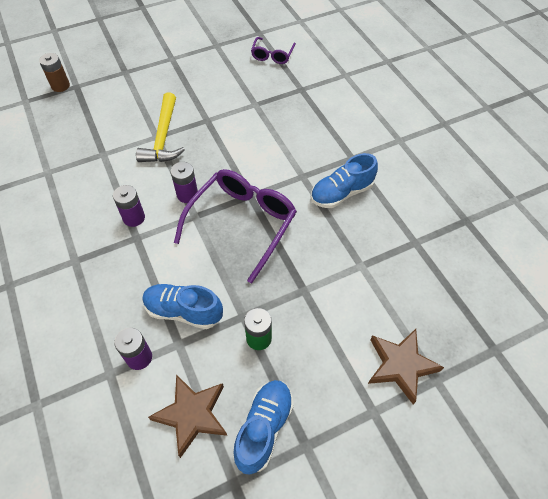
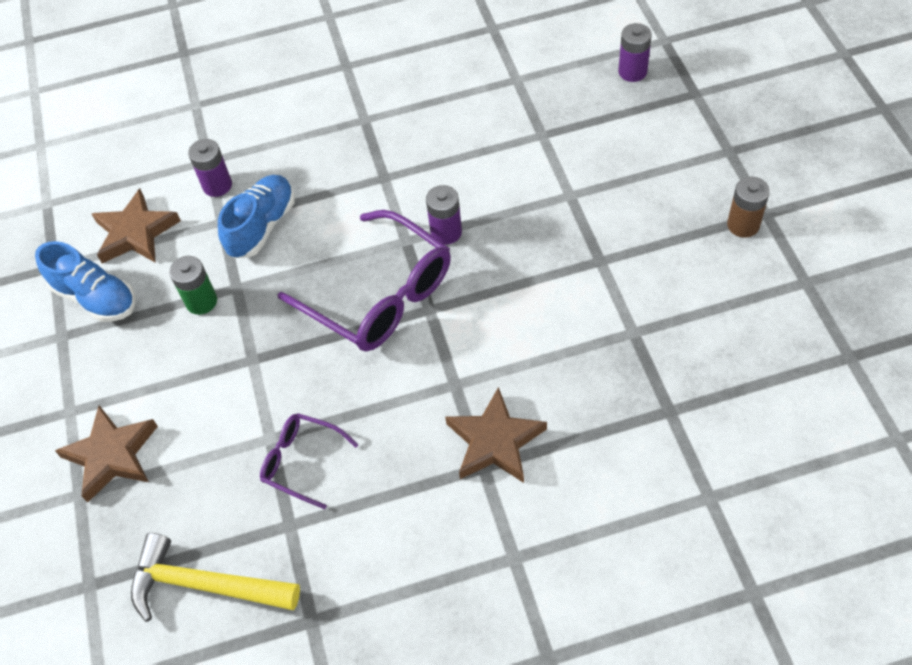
camera: 105 degrees right, 0 degrees up
brown battery [39,53,70,92] -> brown battery moved to [727,177,770,238]
purple battery [113,185,145,227] -> purple battery moved to [618,23,652,82]
yellow hammer [136,92,185,162] -> yellow hammer moved to [131,533,300,622]
purple glasses [251,37,296,64] -> purple glasses moved to [260,413,358,509]
blue shoe [311,153,378,208] -> none
none -> brown star [445,387,547,483]

